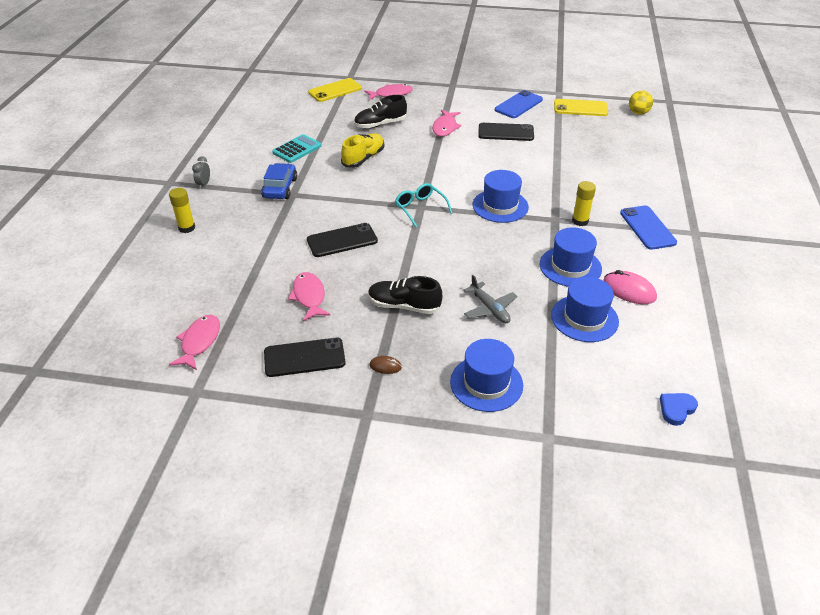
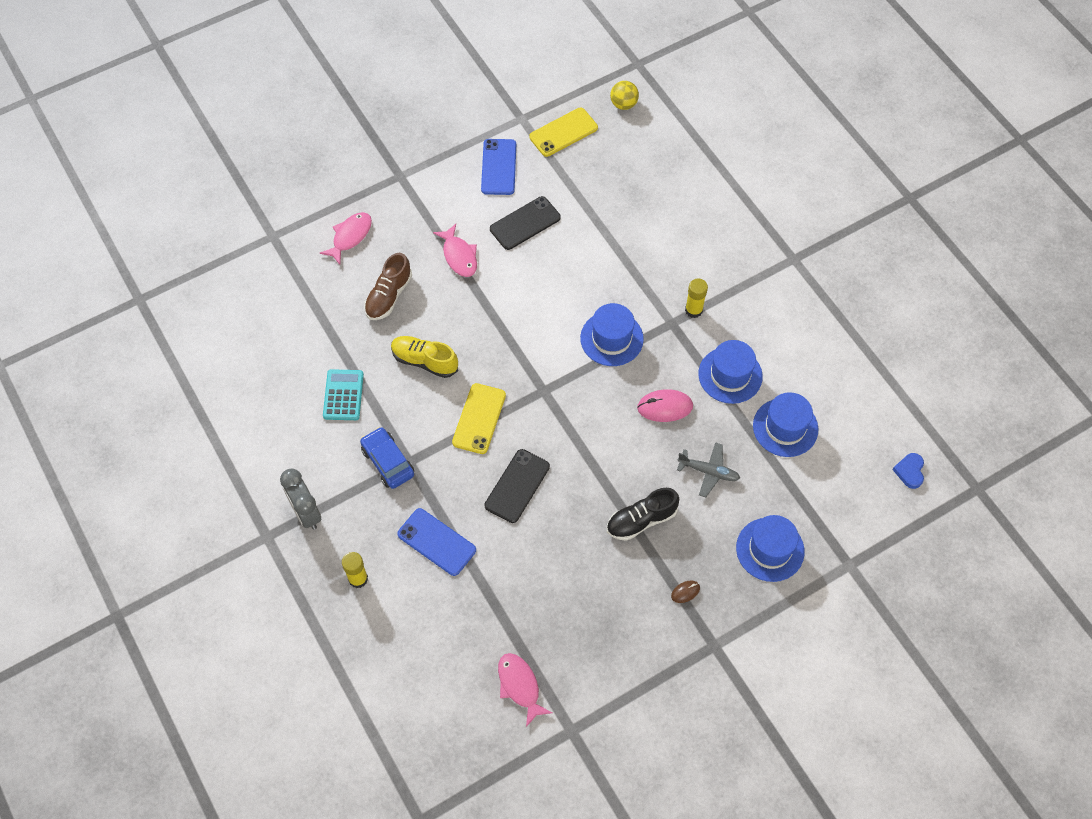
camera: 40 degrees left, 20 degrees up
grey clock [192,156,210,189] -> grey clock [280,469,321,530], size x1.83
black phone [264,338,346,377] -> none
pink fish [288,272,331,321] -> none
yellow phone [308,78,362,102] -> yellow phone moved to [452,383,506,454]
yellow shoe [341,133,384,168] -> yellow shoe turned 60 degrees counterclockwise [391,336,458,378]
black shoe [354,95,407,128] -> brown shoe [364,253,412,320]
turquoise glasses [395,183,452,227] -> none
pink mouse [603,270,657,304] -> pink mouse moved to [637,389,693,422]
blue phone [620,206,677,250] -> blue phone moved to [397,508,476,576]

